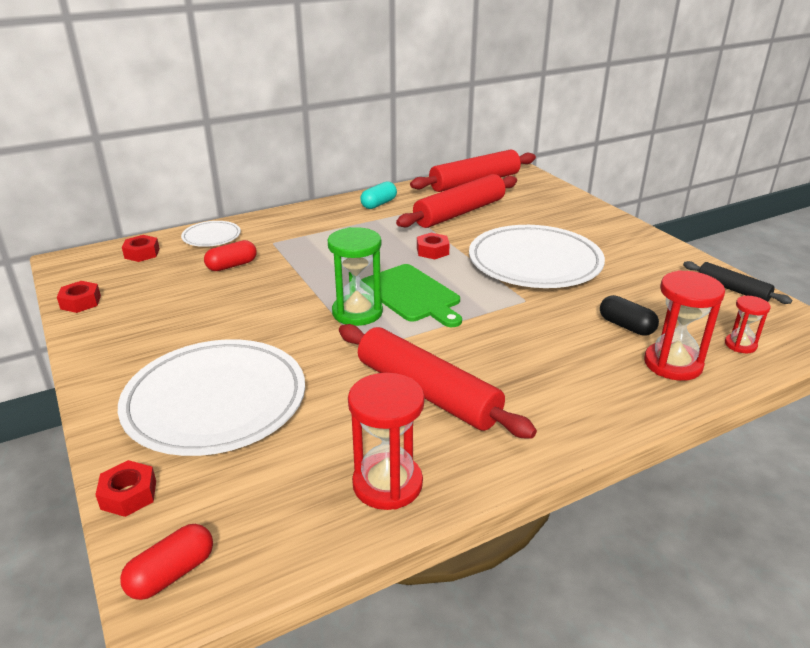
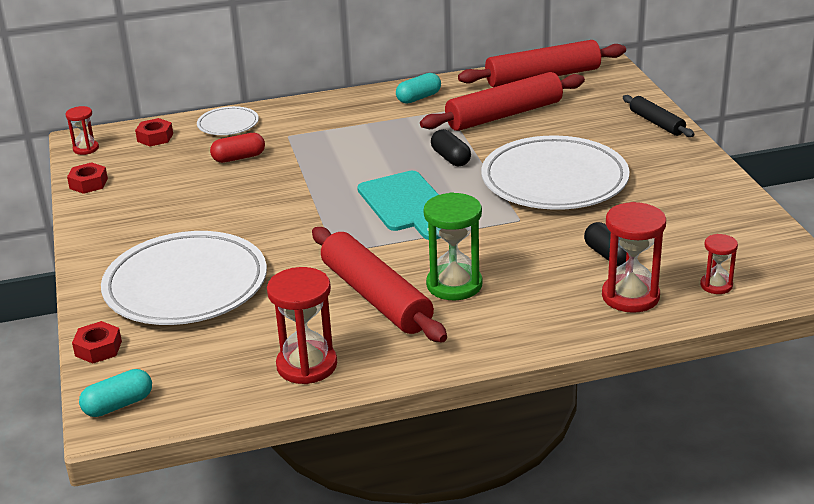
camera: 15 degrees right, 0 degrees up
red capsule [120,524,213,600] -> turquoise capsule [79,369,152,417]
green hourglass [328,227,383,326] -> green hourglass moved to [424,192,483,300]
green cutting board [361,264,462,327] -> turquoise cutting board [357,171,440,240]
red nut [417,233,450,259] -> black capsule [431,129,471,166]
black rolling pin [683,261,792,304] -> black rolling pin moved to [623,95,694,137]
none -> red hourglass [65,106,99,155]

